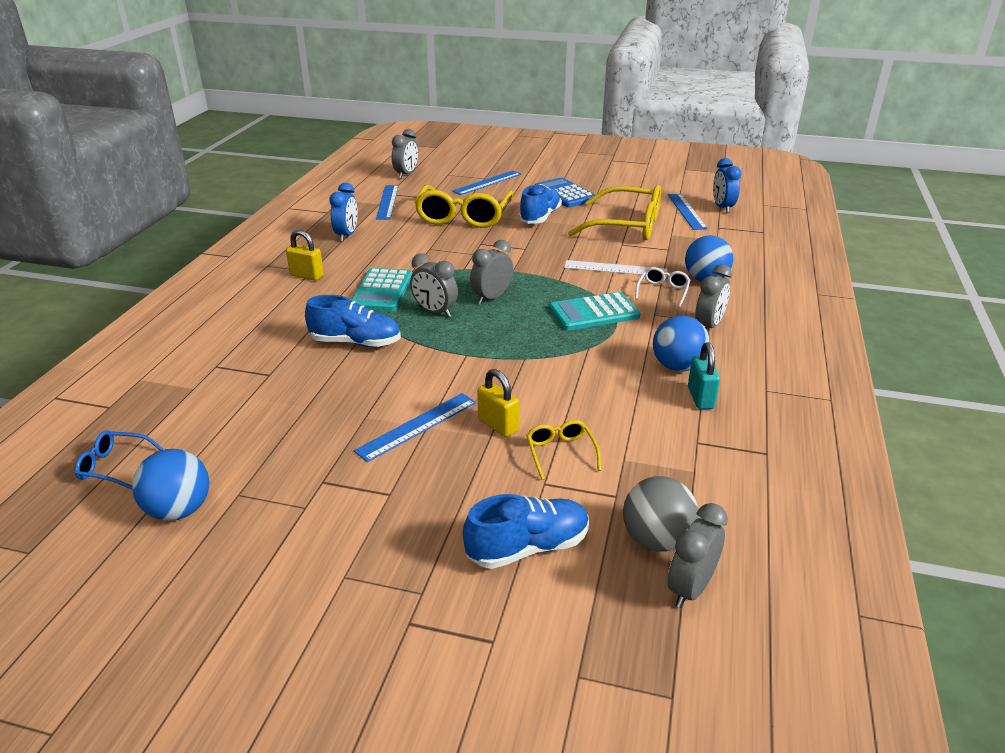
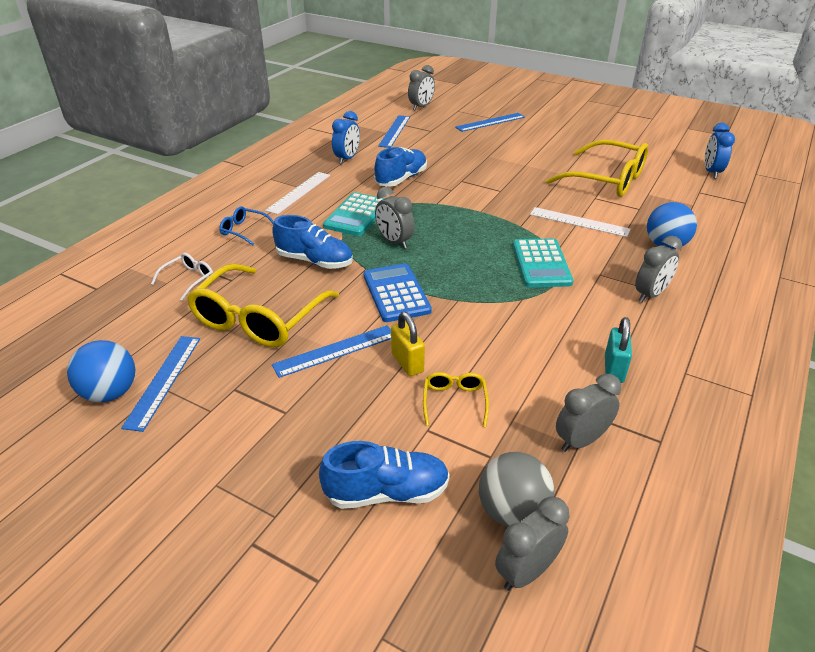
camera: 15 degrees right, 5 degrees up
blue glasses [75,430,163,490] -> blue glasses moved to [219,206,274,245]
yellow padlock [286,230,324,281] -> white ruler [265,172,330,215]
yellow glasses [414,185,513,228] -> yellow glasses moved to [187,264,339,348]
grey clock [470,240,513,304] -> grey clock moved to [556,374,621,452]
blue shoe [519,184,562,224] -> blue shoe moved to [374,147,427,186]
blue calculator [534,177,595,207] -> blue calculator moved to [364,264,432,322]
turquoise calculator [549,292,640,331] -> turquoise calculator turned 90 degrees counterclockwise [513,238,573,287]
white glasses [635,267,690,307] -> white glasses moved to [151,253,213,301]
blue ball [653,316,710,372] -> none
blue ruler [668,194,708,230] -> blue ruler moved to [121,336,200,432]

